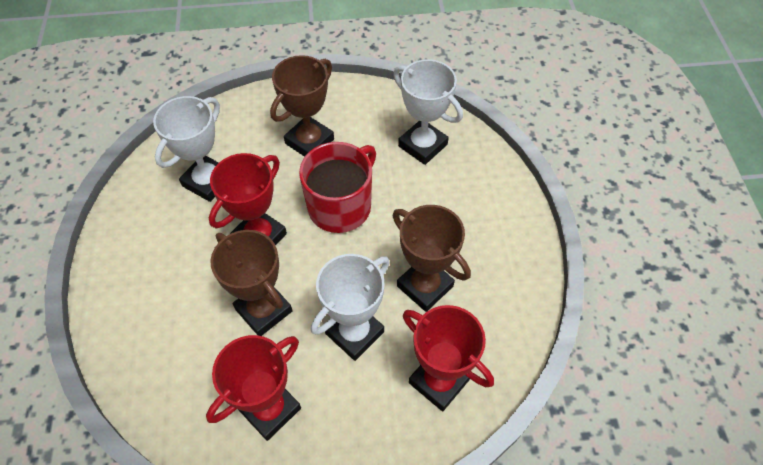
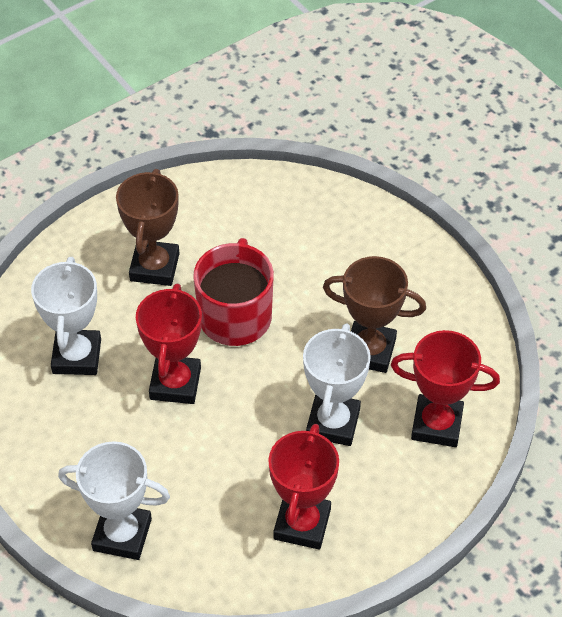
camera: 30 degrees left, 5 degrees down
brown trophy [210,230,292,336] -> none
white trophy [393,59,463,165] -> white trophy moved to [58,441,170,560]

